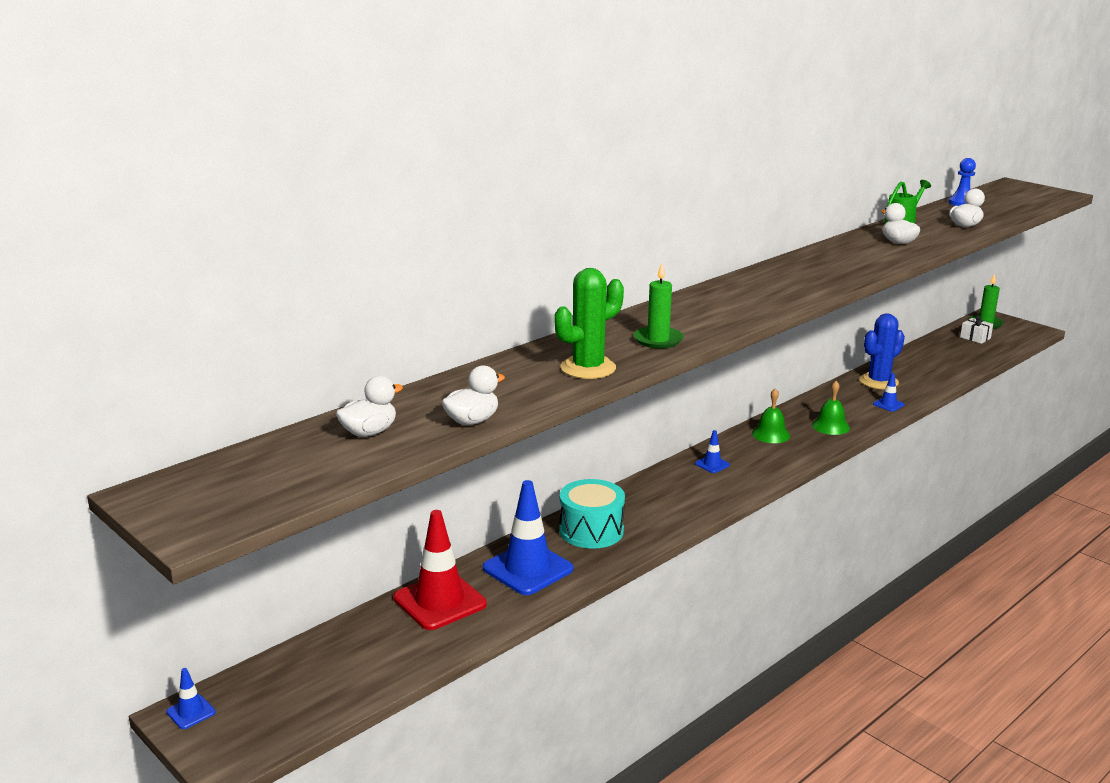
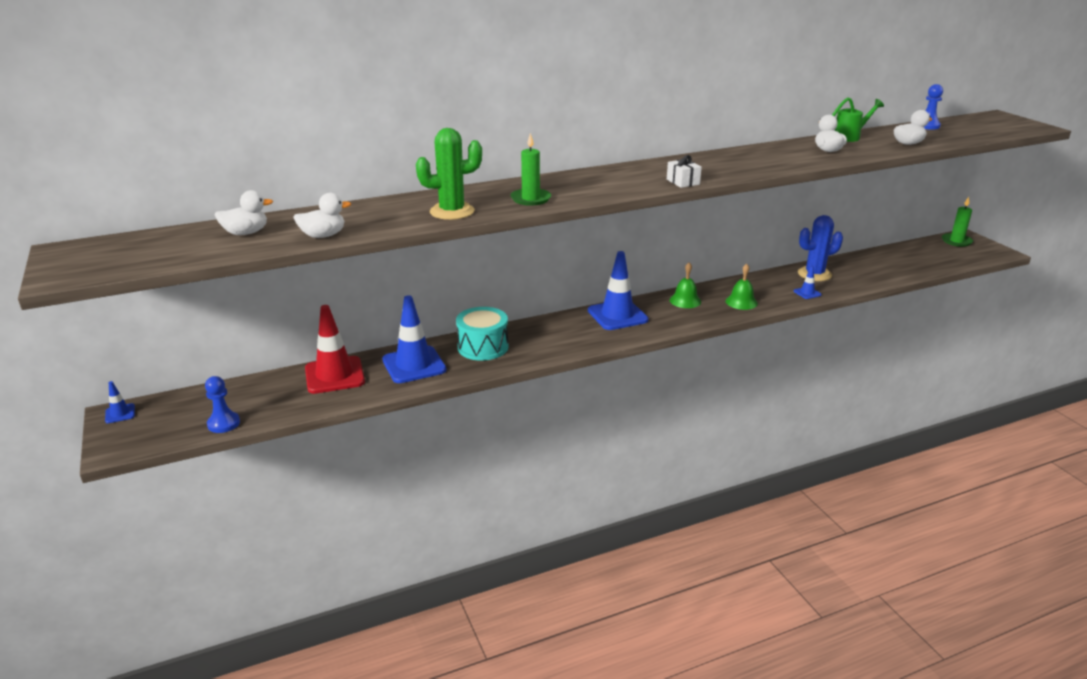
camera: 20 degrees right, 5 degrees up
blue traffic cone [695,430,730,473] -> blue traffic cone [588,251,649,330], size x2.23
white gift [960,315,993,344] -> white gift moved to [667,155,702,188]
none -> blue pawn [205,376,240,433]

